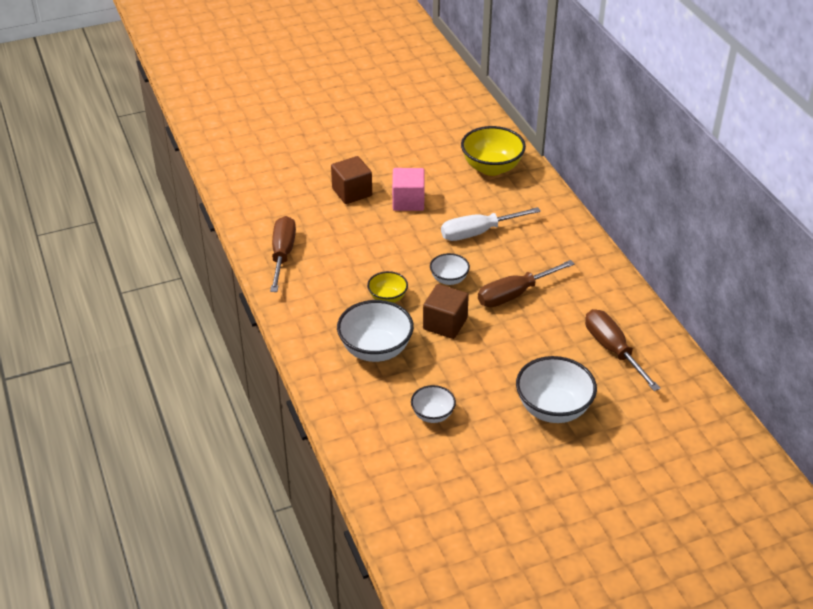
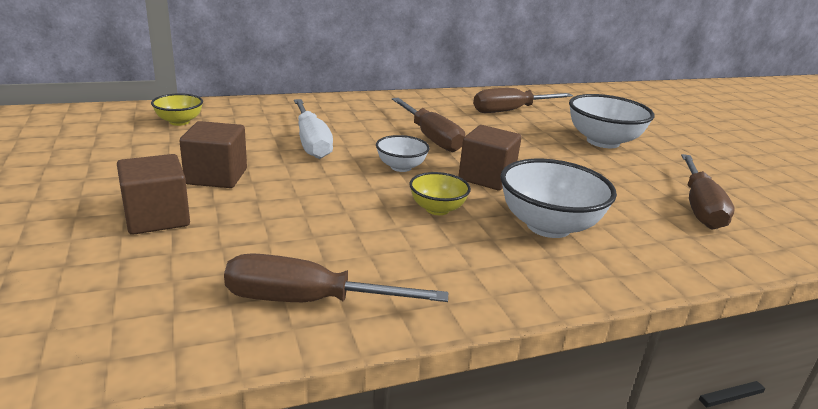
camera: 90 degrees left, 15 degrees down
pink cube [392,168,425,211] -> brown cube [180,121,247,188]
white bowl [411,385,456,423] -> none
yellow bowl [461,126,526,176] -> yellow bowl [151,93,203,126], size x0.56
none -> brown screwdriver [681,154,735,229]

